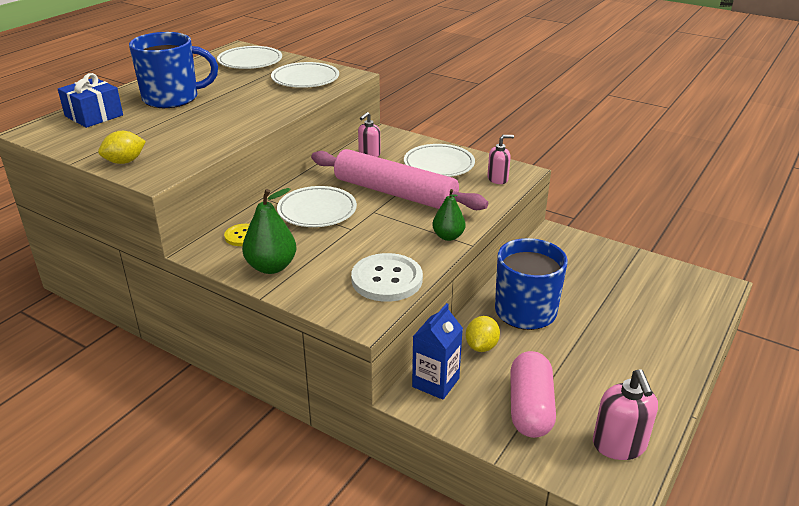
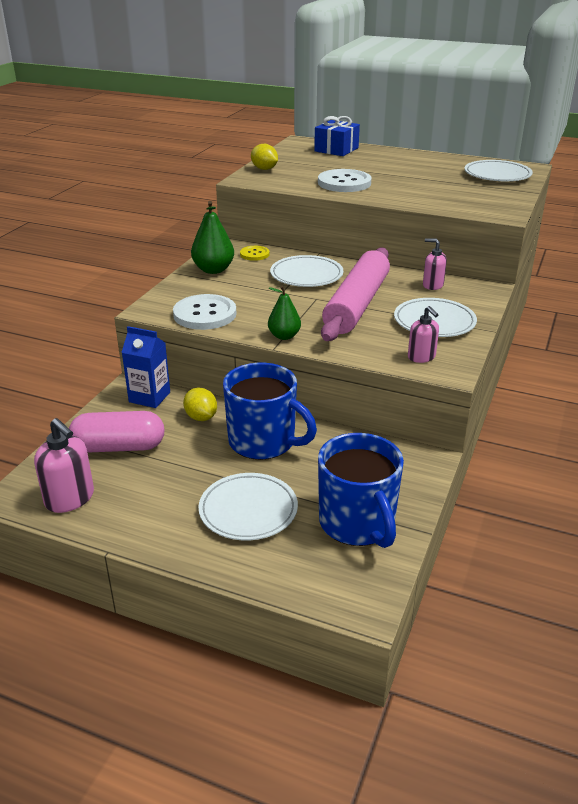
camera: 80 degrees right, 0 degrees up
blue mug [129,32,218,108] -> blue mug moved to [318,433,404,548]
white plate [271,62,339,88] -> white plate moved to [198,473,298,540]
yellow lemon [466,316,500,352] -> yellow lemon turned 45 degrees clockwise [183,388,217,421]
pink soap dispenser [593,369,658,460] -> pink soap dispenser turned 120 degrees counterclockwise [34,418,94,513]
none -> white button [318,169,372,192]

